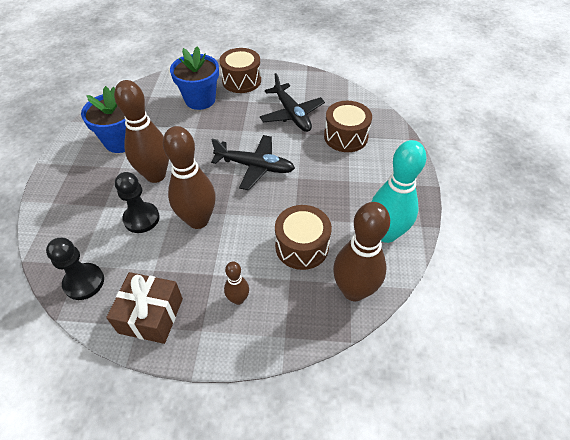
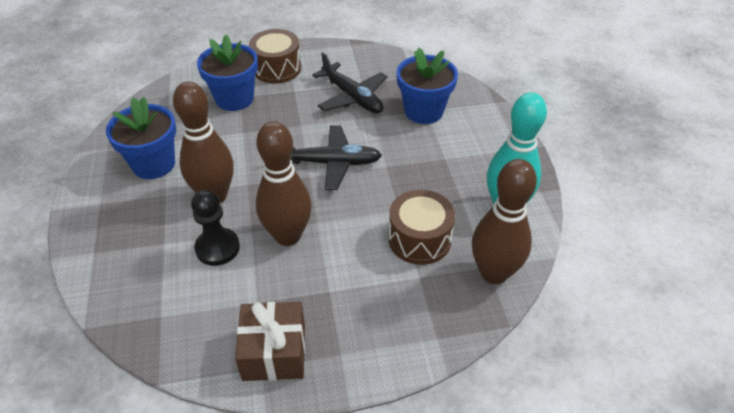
camera: 15 degrees left, 5 degrees down
black pawn [46,238,104,300] -> none
brown bowling pin [224,262,249,305] -> none
brown drum [324,101,372,152] -> blue flower pot [396,48,458,124]

